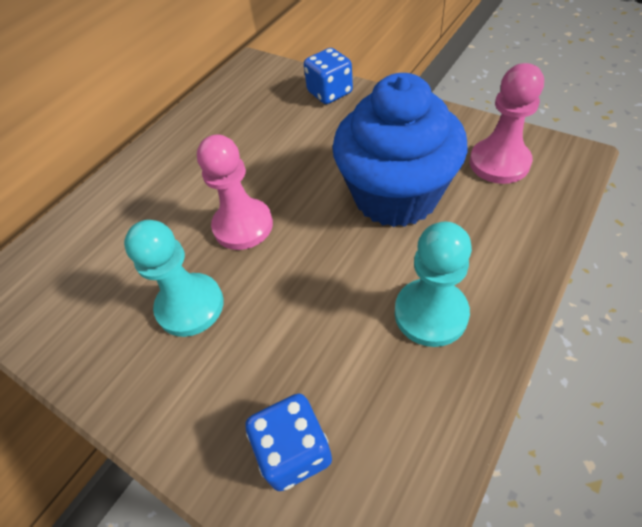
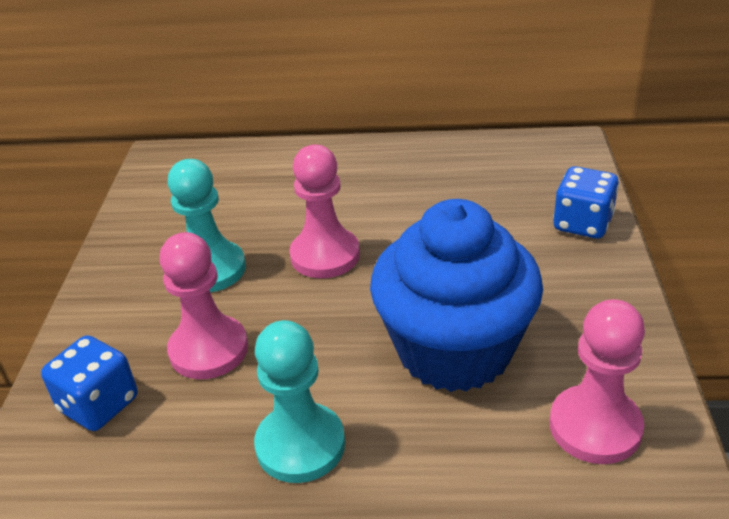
camera: 55 degrees right, 15 degrees down
none -> pink pawn [160,232,248,379]

